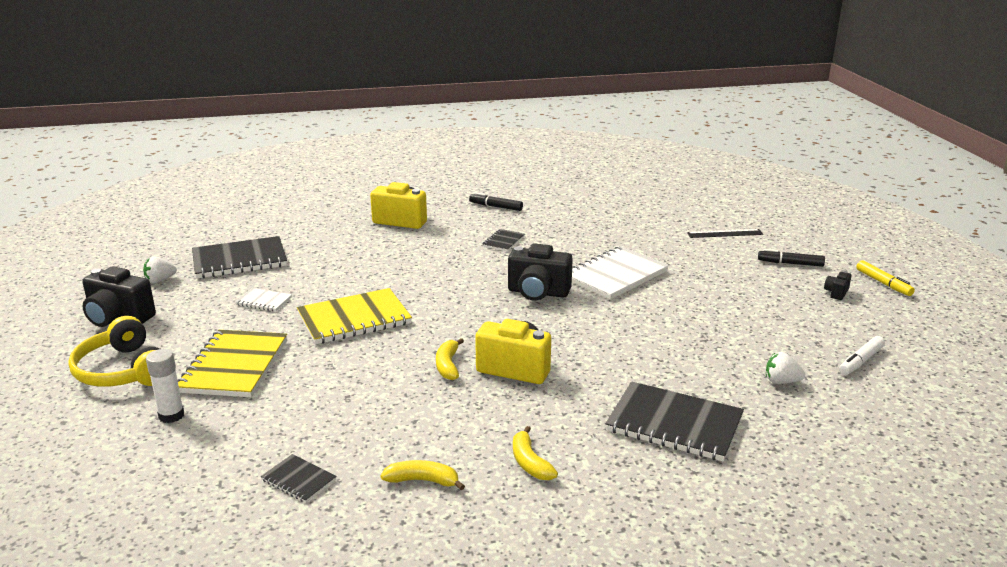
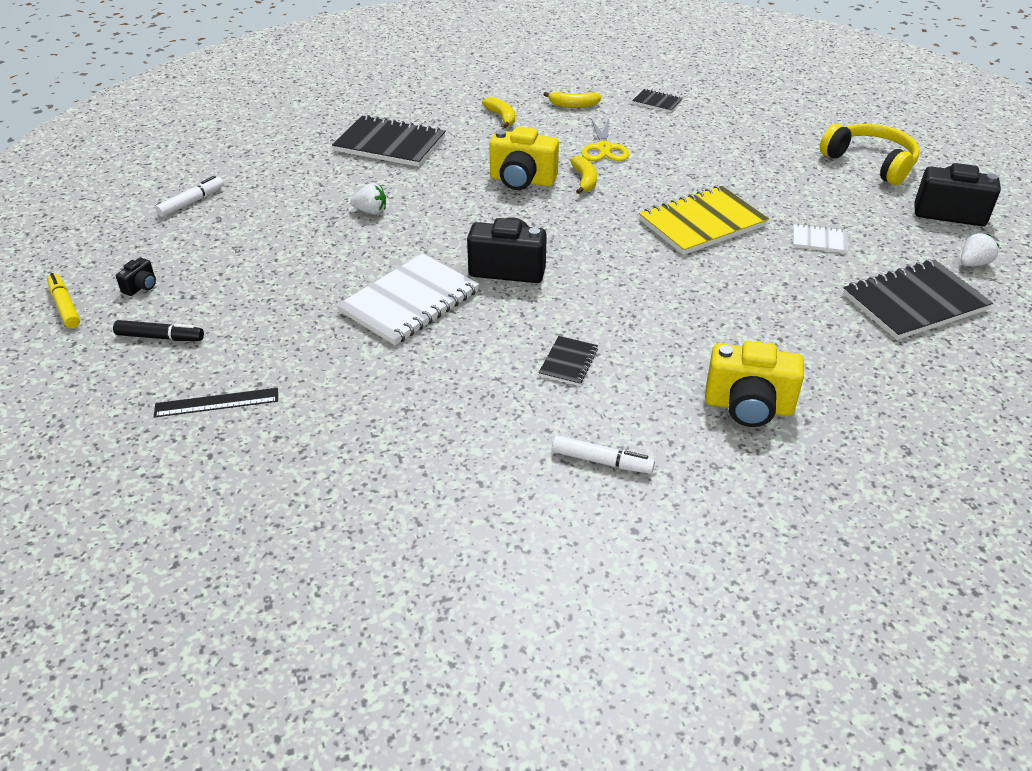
camera: 175 degrees right, 15 degrees up
white glue stick [146,349,184,423] -> none
yellow notebook [178,330,287,397] -> none
black marker [469,192,523,211] -> white marker [552,435,655,474]
white strawberry [766,352,805,384] -> white strawberry moved to [351,183,386,215]
none -> yellow scissors [581,118,629,161]

